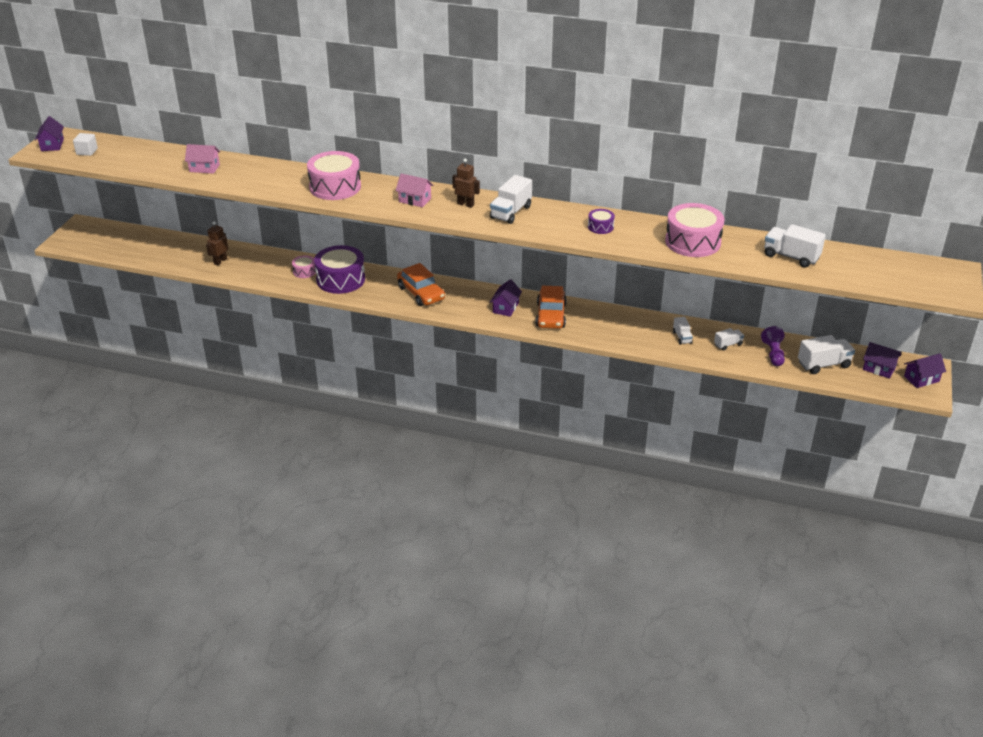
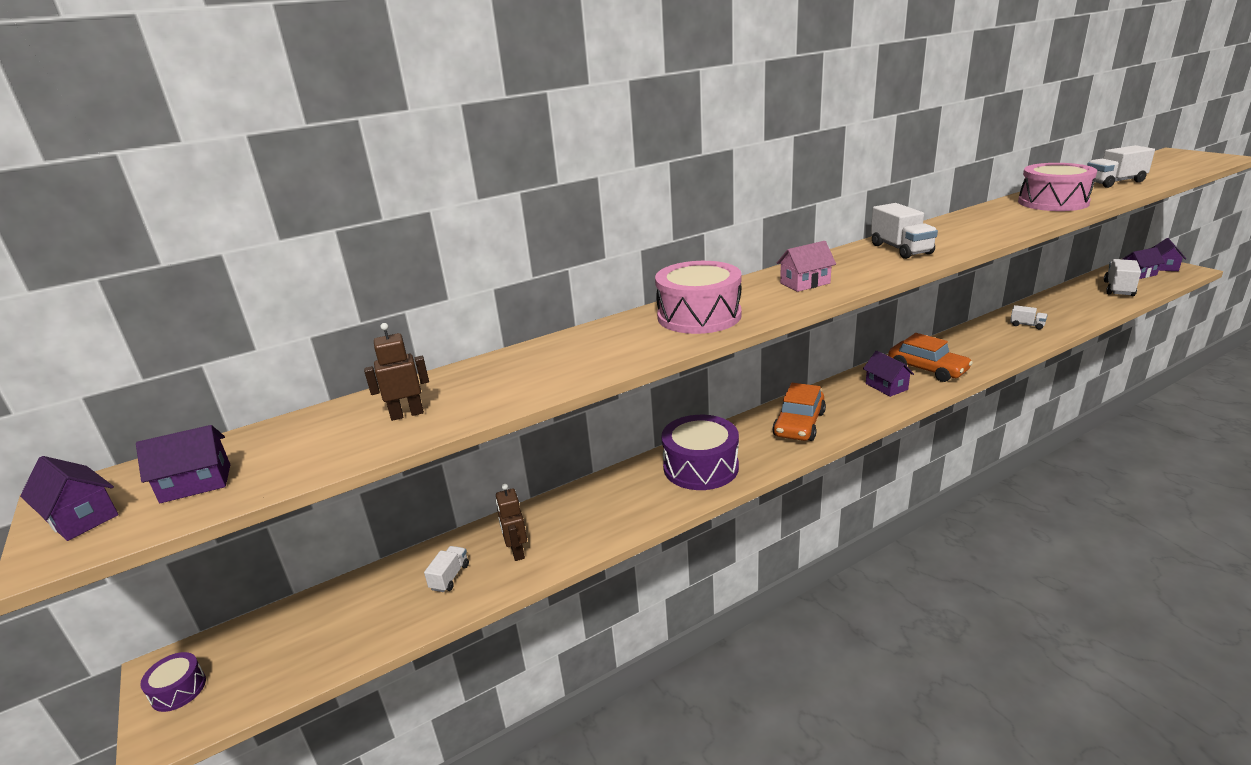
camera: 45 degrees left, 10 degrees down
white cube [73,133,98,156] -> purple house [136,425,230,503]
pink house [185,144,220,174] -> none
pink drum [292,255,316,278] -> none
orange car [397,263,445,306] -> orange car turned 105 degrees clockwise [772,383,826,441]
brown robot [452,159,480,208] -> brown robot moved to [364,323,429,421]
purple drum [588,209,615,234] -> purple drum moved to [140,652,206,712]
white truck [714,328,744,351] -> white truck moved to [424,546,469,592]
purple pawn [761,326,785,366] -> none

